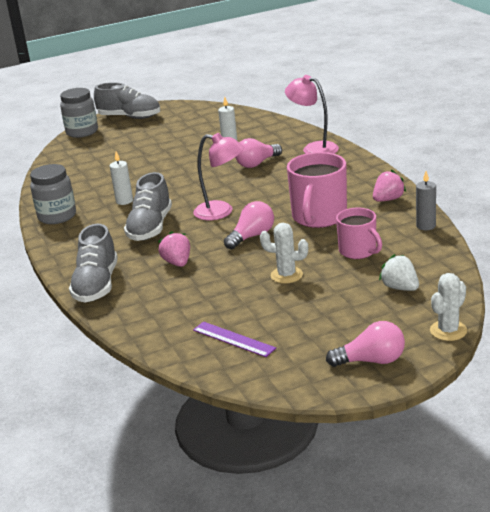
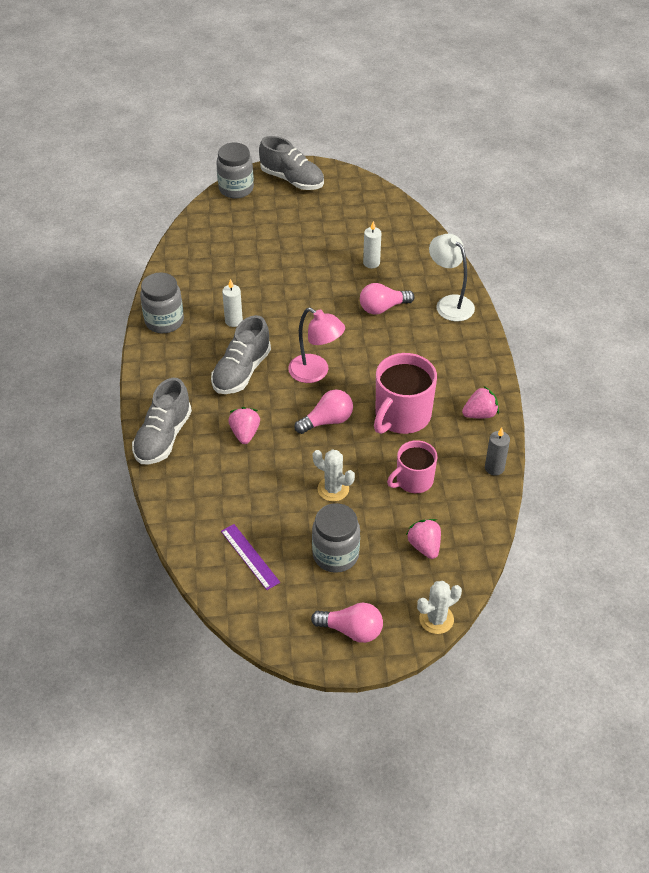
camera: 15 degrees right, 20 degrees up
pink lamp [285,75,339,154] -> white lamp [429,234,475,321]
pink mug [336,208,382,259] -> pink mug turned 75 degrees clockwise [387,440,437,493]
white strawberry [379,254,419,291] -> pink strawberry [406,519,441,559]
none -> grey jar [312,503,360,573]

